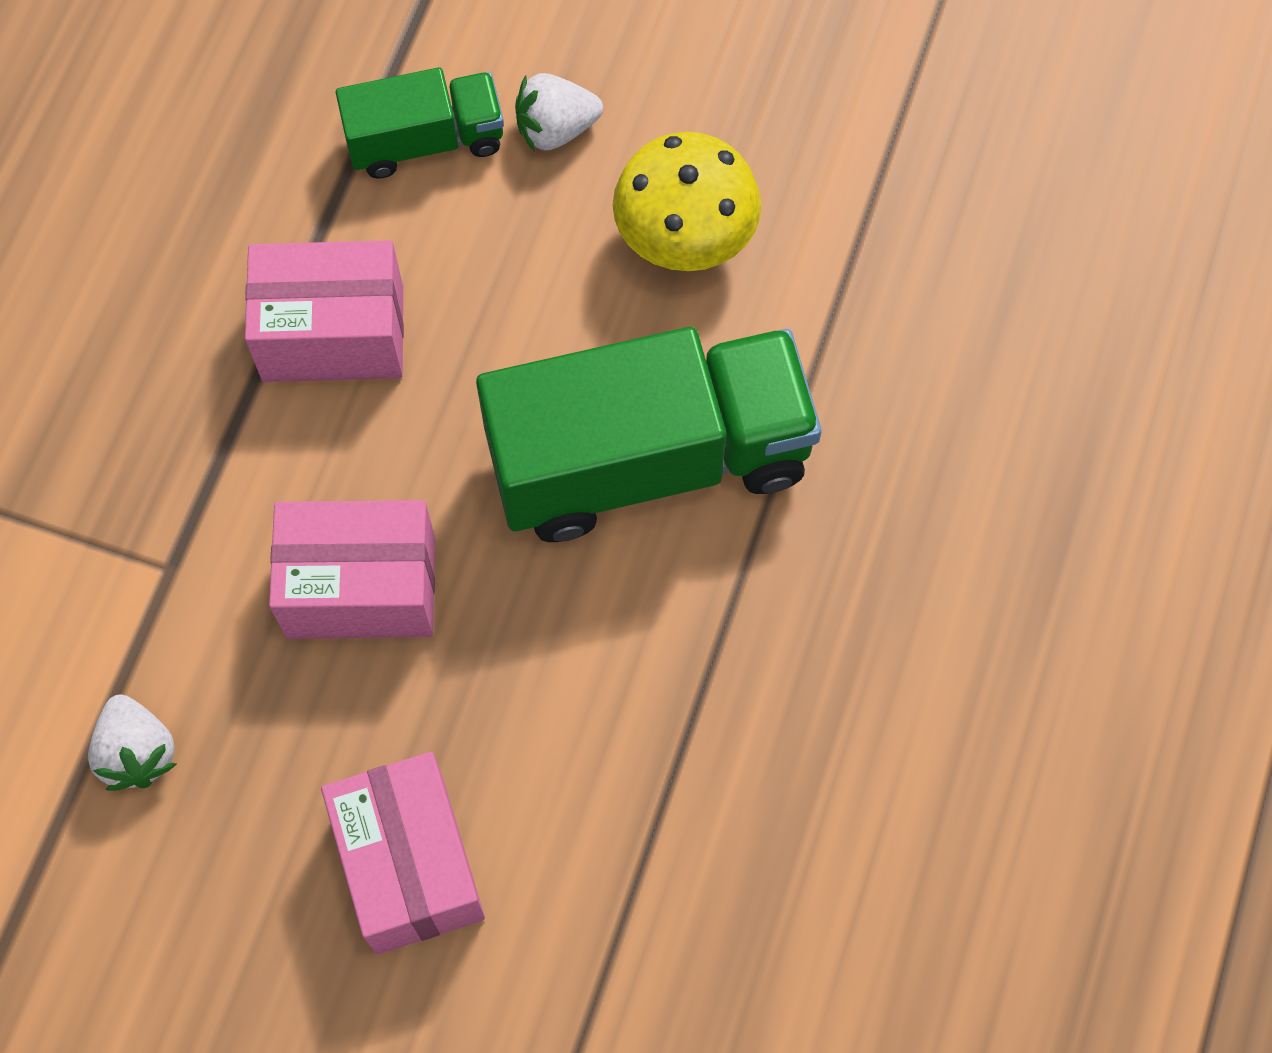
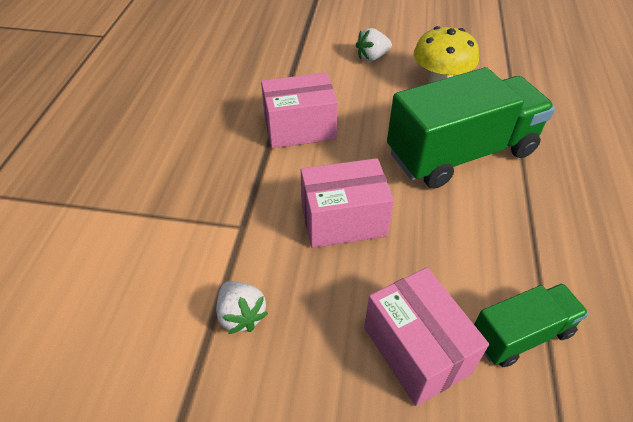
camera: 10 degrees left, 20 degrees down
green truck [336,67,504,179] -> green truck moved to [474,283,589,367]

